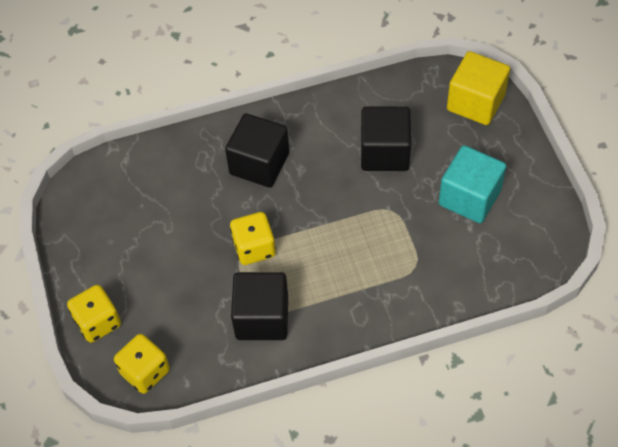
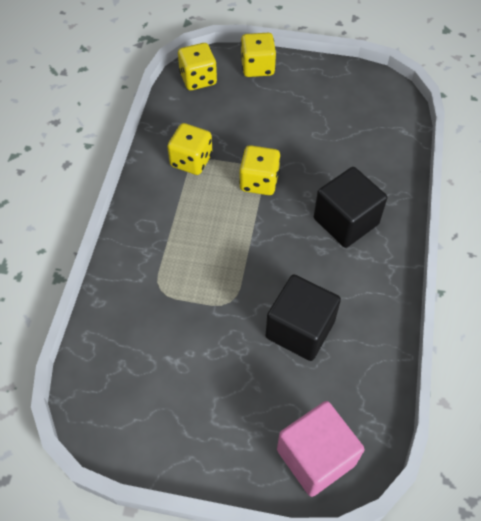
camera: 115 degrees right, 0 degrees up
black cube [231,272,288,340] -> yellow dice [167,123,212,175]
turquoise cube [439,145,506,223] -> none
yellow cube [447,51,510,125] -> pink cube [277,401,364,497]

